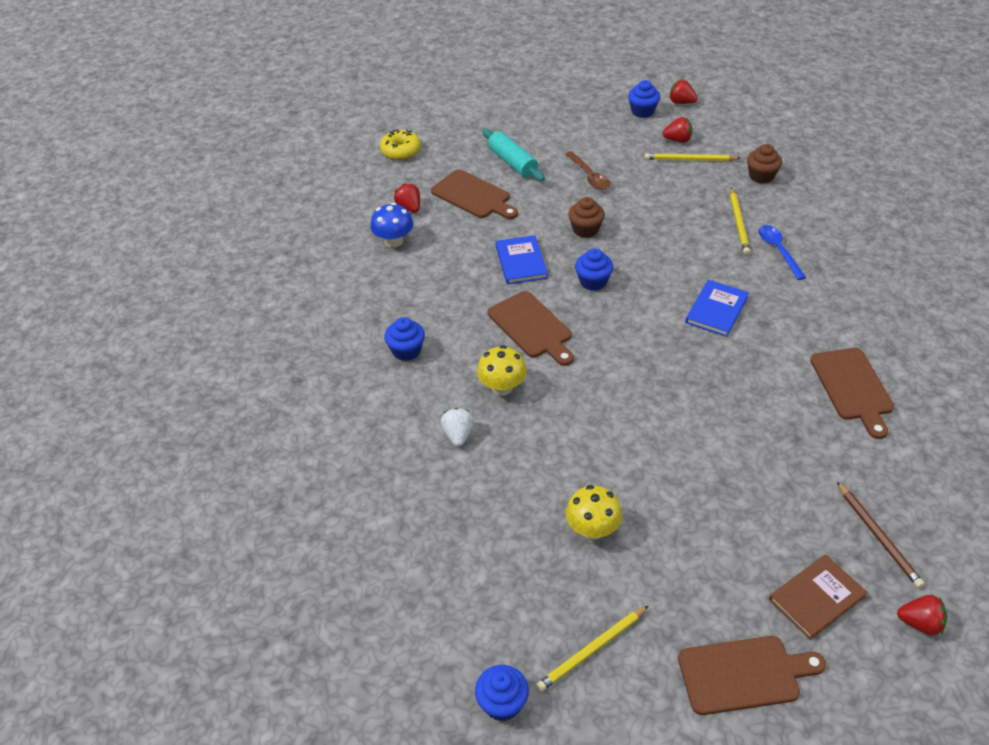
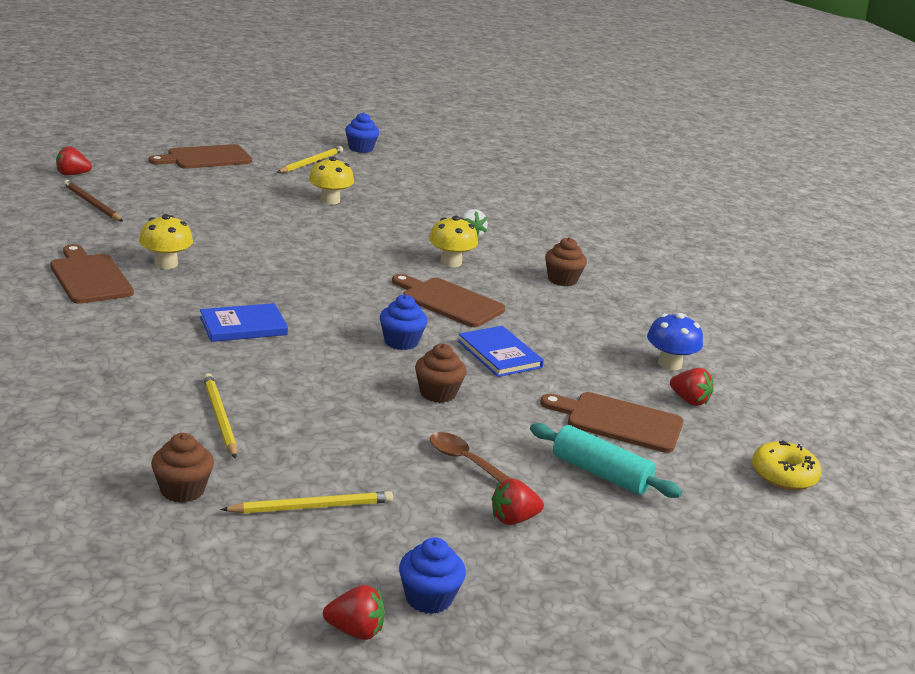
camera: 155 degrees right, 20 degrees down
blue cupcake [384,317,425,361] -> brown cupcake [545,237,587,286]
red strawberry [663,117,693,143] -> red strawberry moved to [491,478,544,525]
blue book [685,280,749,337] -> blue book turned 60 degrees clockwise [200,303,288,342]
blue spoon [759,225,806,280] -> none
brown book [769,554,868,640] -> none
none -> yellow mushroom [139,214,193,269]

